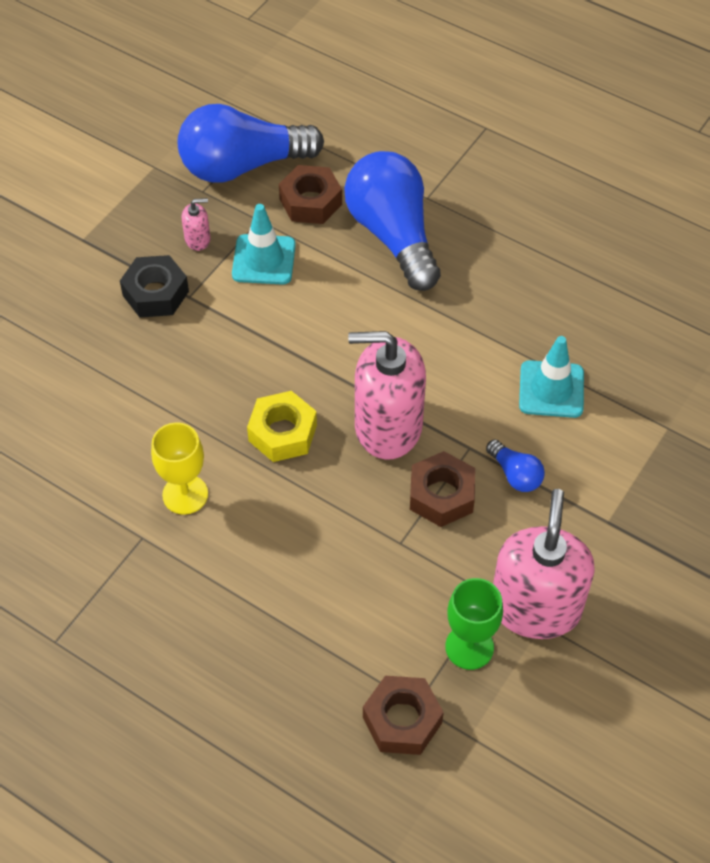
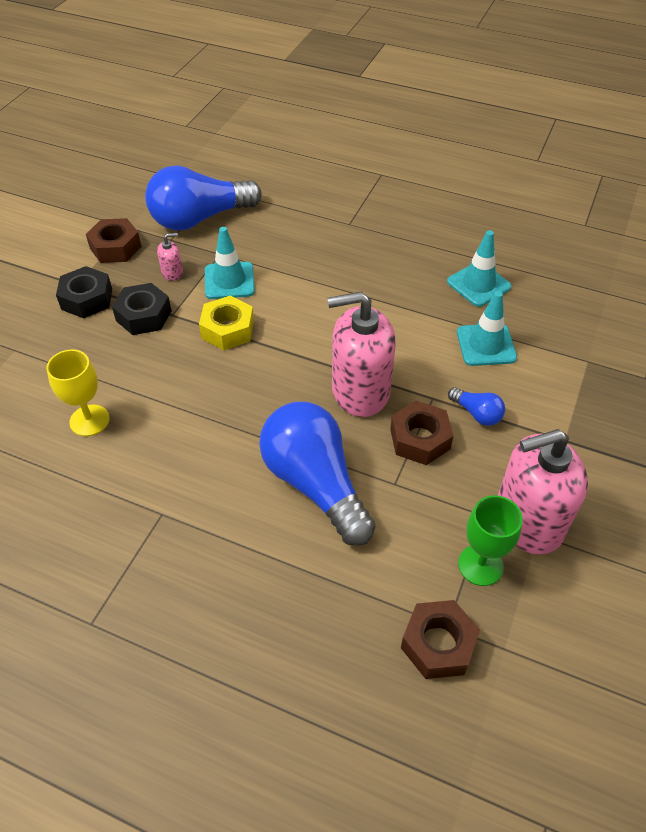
camera: 10 degrees left, 5 degrees down
yellow goblet [151,422,208,515] -> yellow goblet moved to [46,349,110,436]
yellow nut [247,391,317,462] -> yellow nut moved to [199,296,254,350]
brown nut [279,165,342,224] -> brown nut moved to [86,218,142,263]
blue light bulb [344,151,441,291] -> blue light bulb moved to [259,402,375,546]
pink soap dispenser [493,489,595,639] -> pink soap dispenser turned 105 degrees counterclockwise [498,429,588,555]
none -> black nut [56,266,112,318]
none -> turquoise traffic cone [447,230,511,307]

